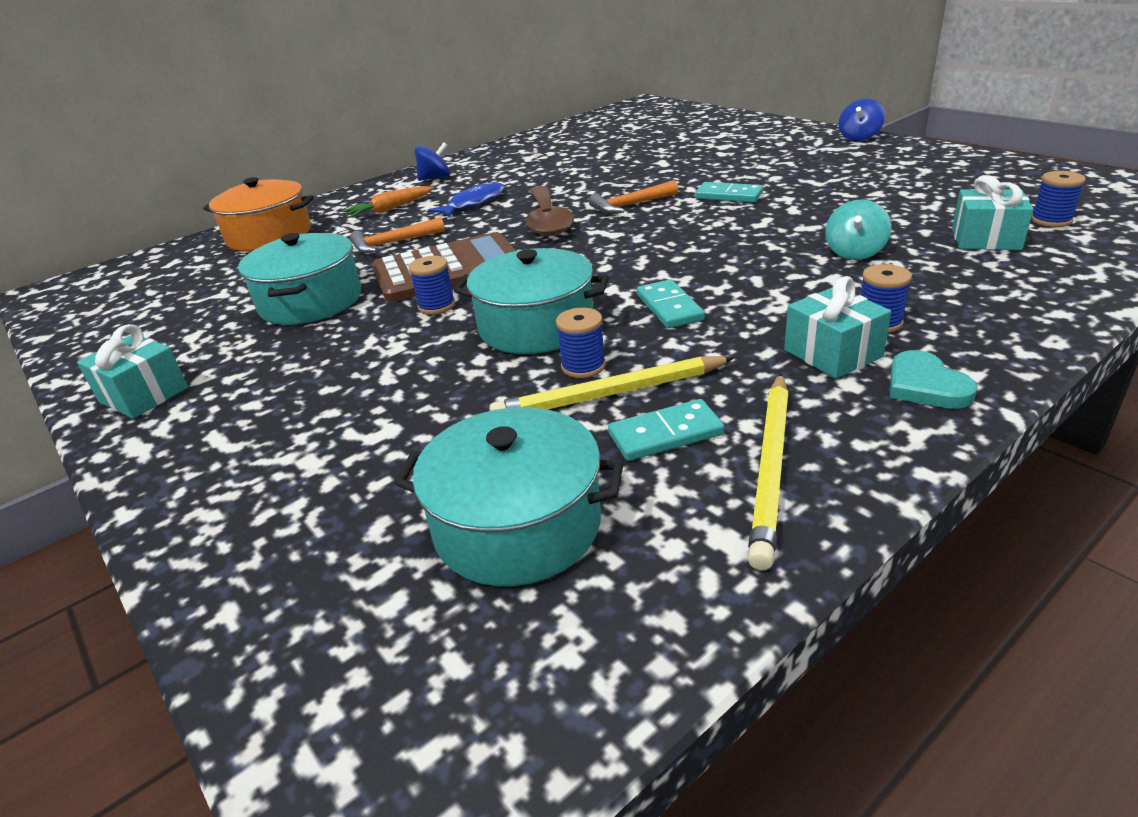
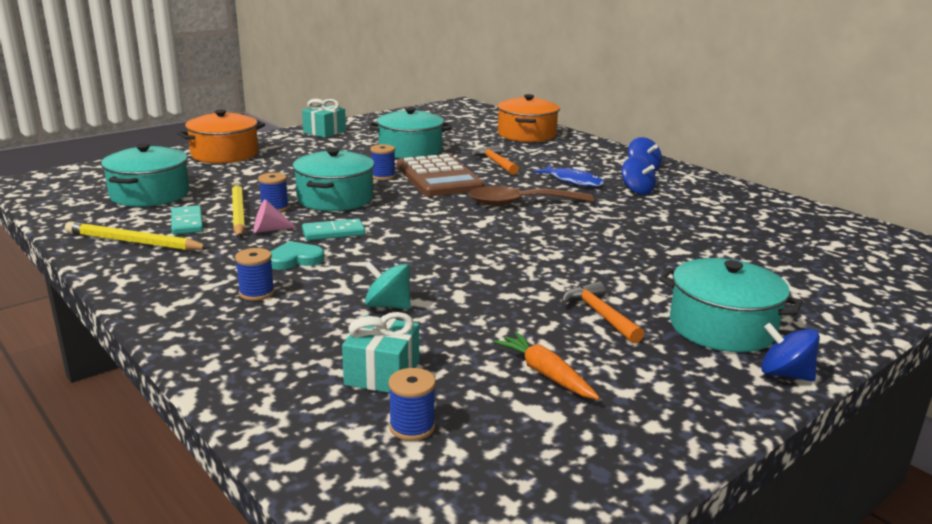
camera: 85 degrees right, 10 degrees down
orange carrot [343,186,434,217] -> orange carrot moved to [493,332,600,400]
orange hammer [589,180,679,214] -> orange hammer moved to [562,281,644,344]
turquoise domino [695,182,763,202] -> none
turquoise gift [784,276,891,379] -> none
turquoise heart [890,350,978,409] -> turquoise heart moved to [270,241,324,270]
none -> orange pot [177,110,265,163]
none -> pink cone [254,199,297,233]
none -> blue spinning top [622,157,656,195]
none -> turquoise pot [659,258,803,352]

